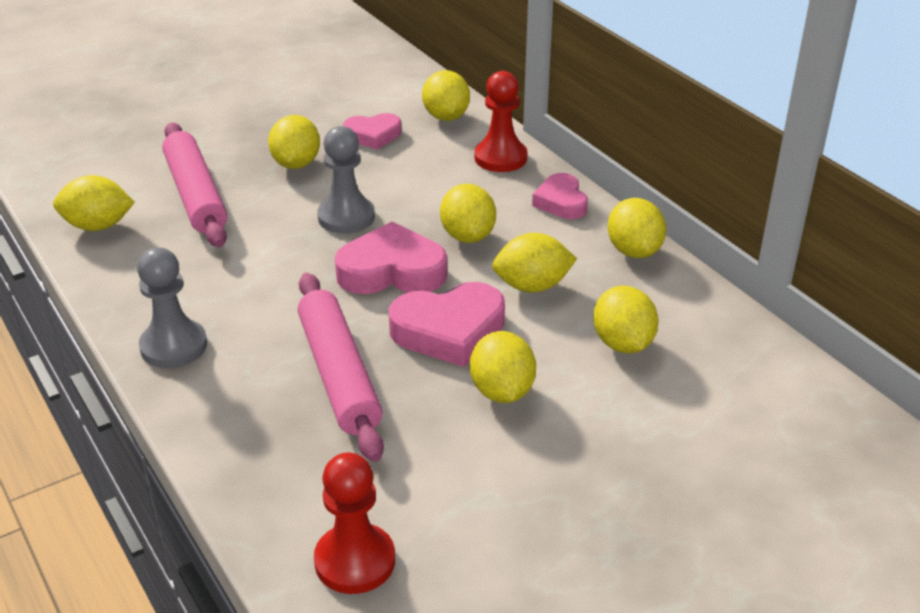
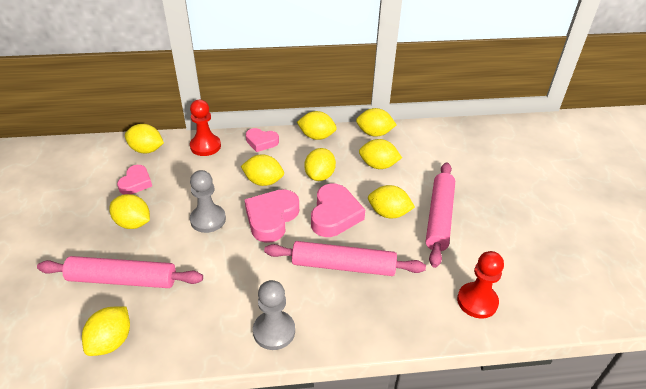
camera: 65 degrees left, 5 degrees up
none -> yellow lemon [356,108,397,137]
none -> pink rolling pin [426,162,455,268]

